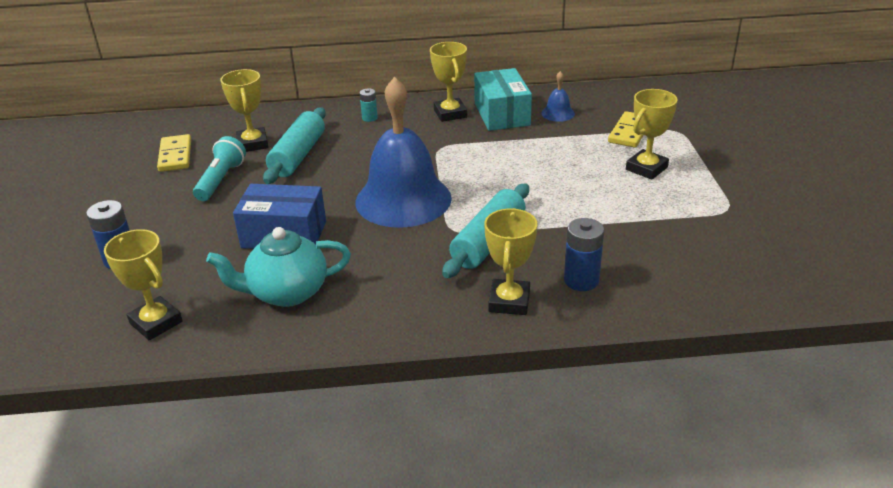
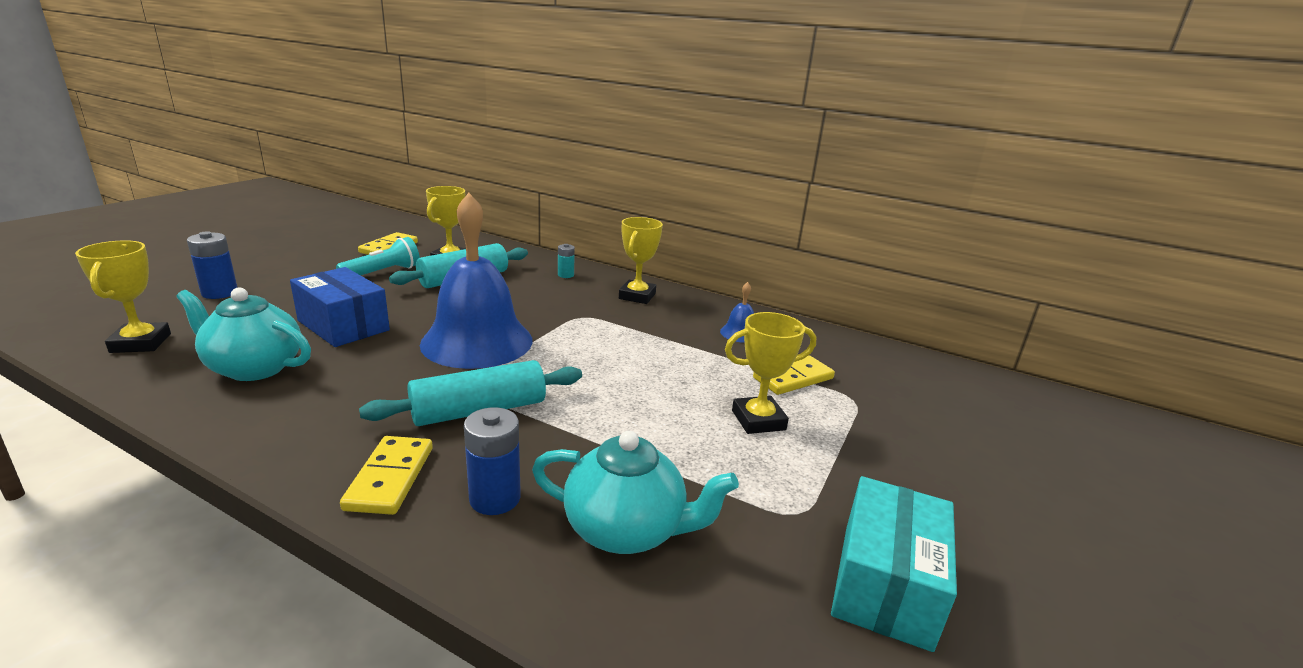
camera: 30 degrees right, 10 degrees down
turquoise box [474,68,532,131] -> turquoise box moved to [831,476,957,652]
yellow trophy [484,208,537,315] -> yellow domino [340,436,433,515]
none -> turquoise teapot [532,431,739,554]

